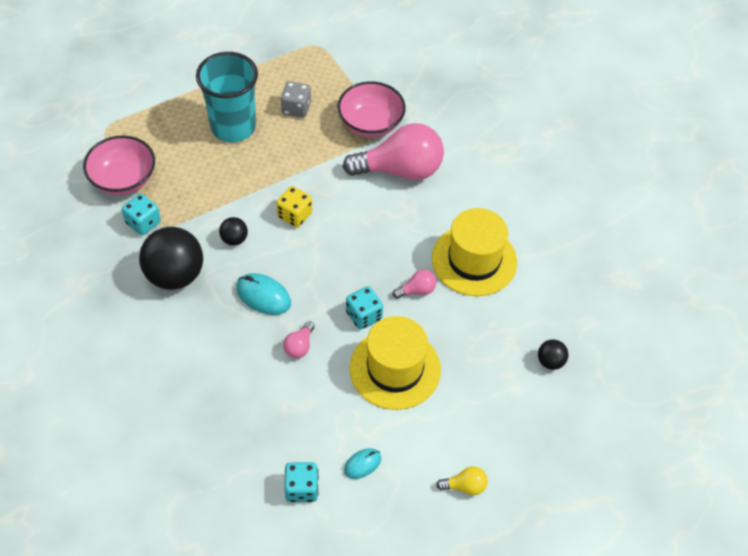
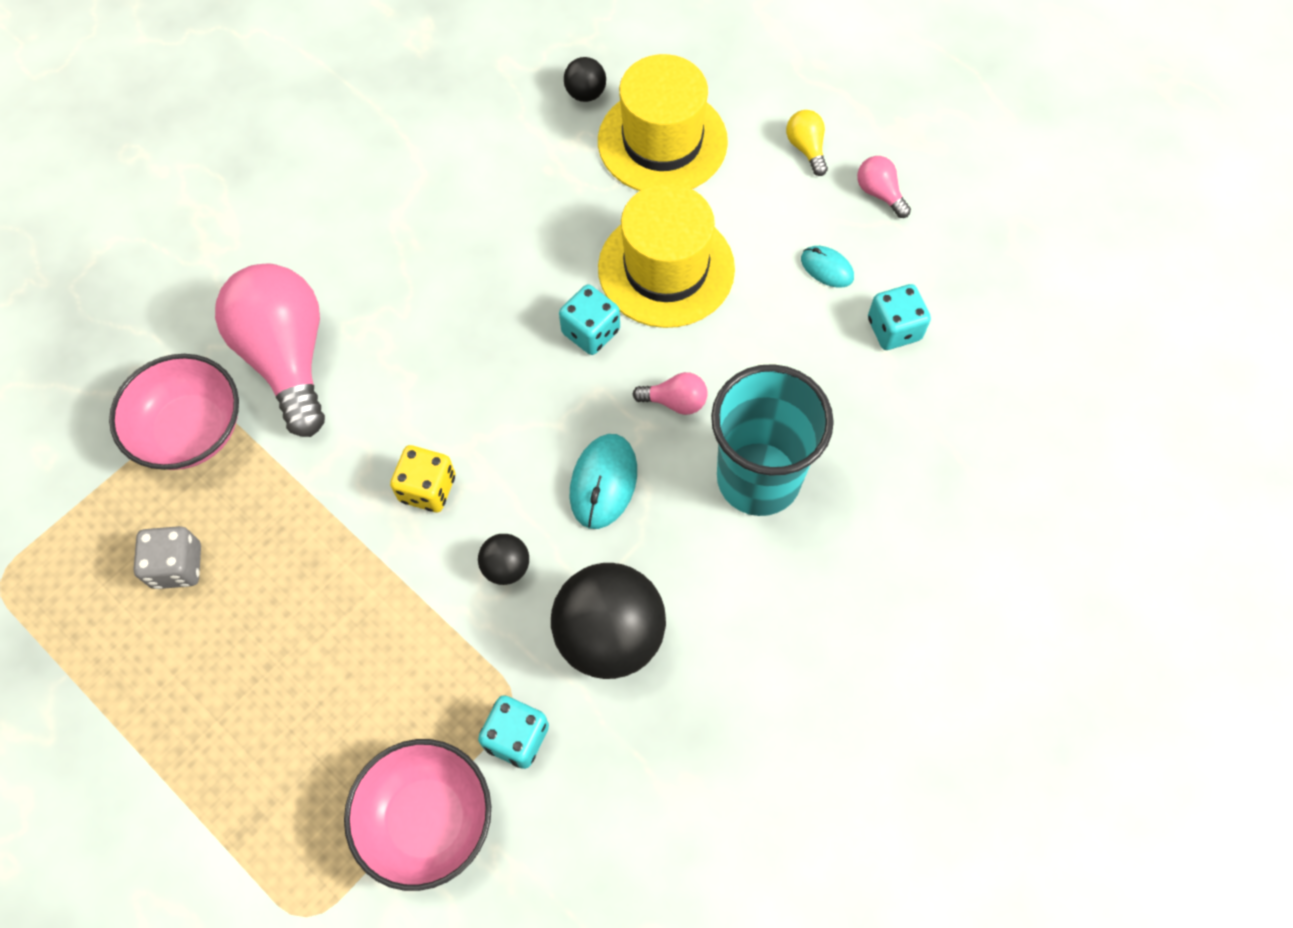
camera: 105 degrees left, 10 degrees up
turquoise cup [196,52,258,142] -> turquoise cup moved to [711,364,834,516]
pink light bulb [393,269,436,299] -> pink light bulb moved to [857,156,911,218]
yellow hat [432,208,517,296] -> yellow hat moved to [598,54,728,191]

